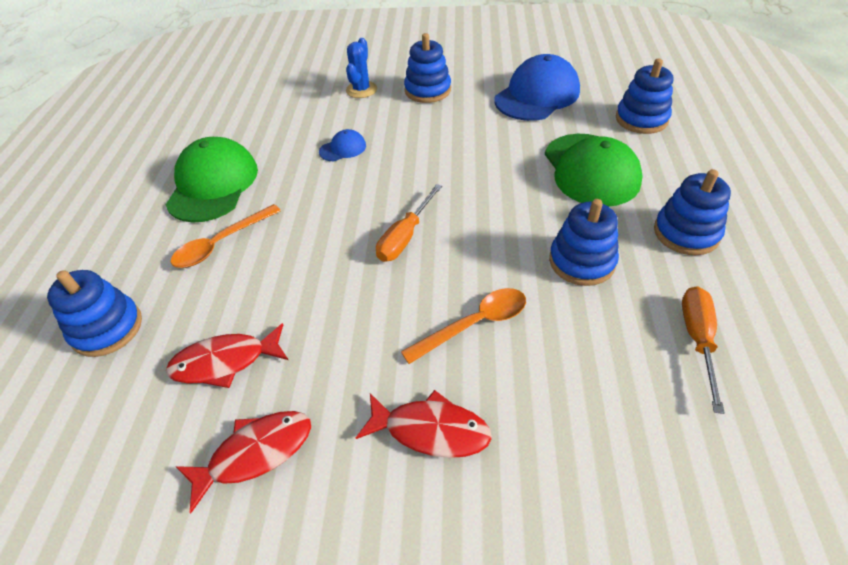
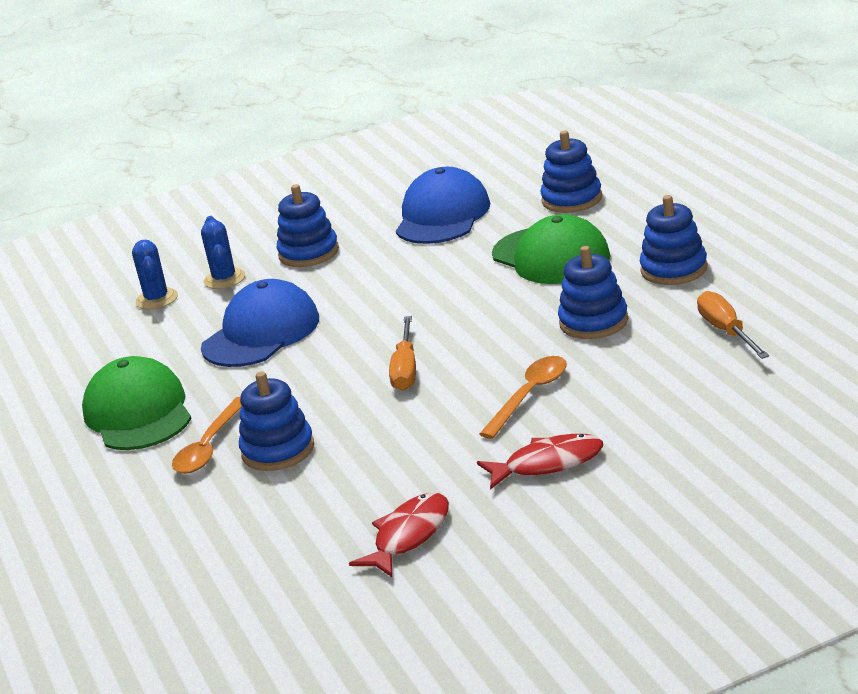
camera: 25 degrees left, 20 degrees down
blue stacking toy [47,270,142,357] -> blue stacking toy moved to [239,372,314,471]
red fish [166,323,288,388] -> none
blue cap [319,129,366,161] -> blue cap [201,279,319,367], size x2.16
none -> blue cactus [132,240,178,310]

